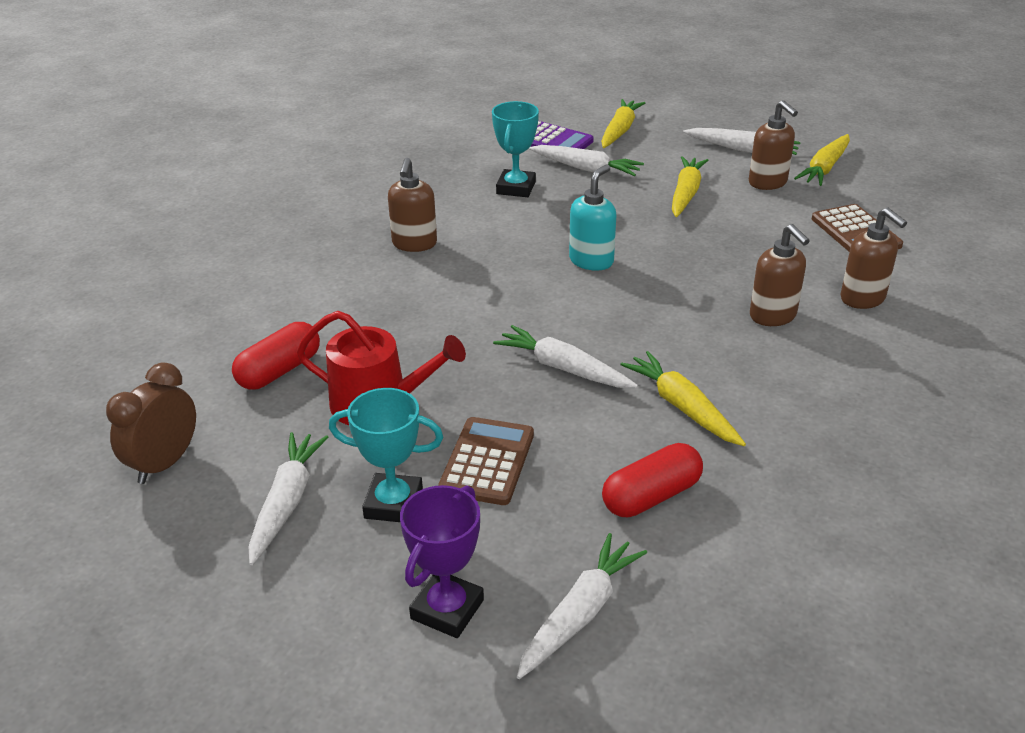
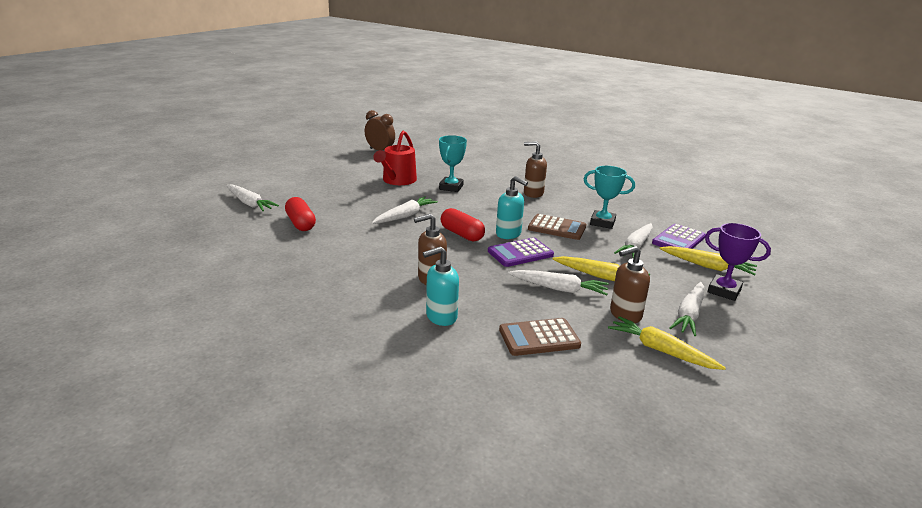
camera: 95 degrees right, 10 degrees down
red capsule [232,322,320,390] -> red capsule moved to [440,208,485,242]
white carrot [249,432,328,565] -> white carrot moved to [508,270,609,295]
turquoise trophy [329,388,443,522] -> turquoise trophy moved to [439,135,467,192]
purple trophy [400,485,484,638] -> purple trophy moved to [705,223,771,301]
brown calculator [438,417,534,505] -> brown calculator moved to [528,214,586,240]
yellow carrot [620,351,746,446] -> none
brown soap dispenser [840,208,907,309] -> turquoise soap dispenser [423,246,459,326]
none -> purple calculator [488,237,554,267]

